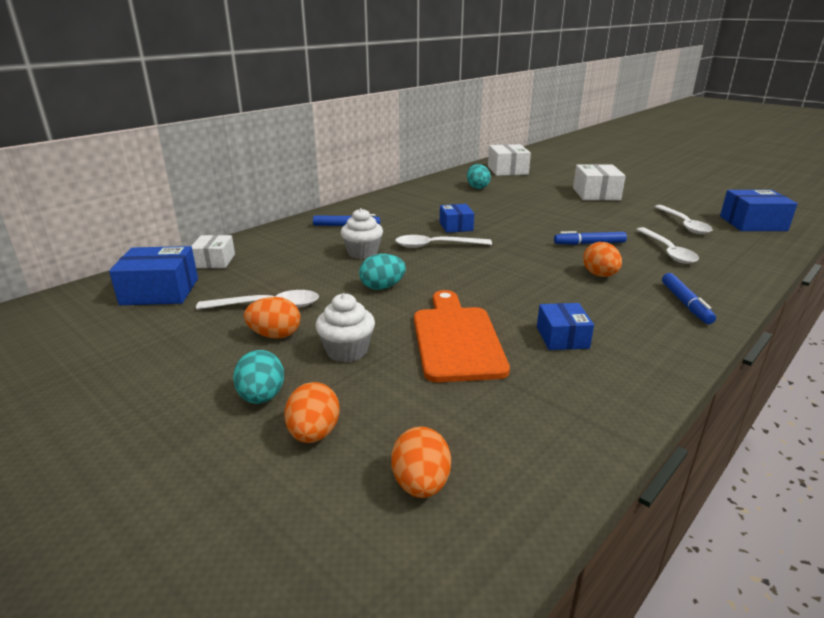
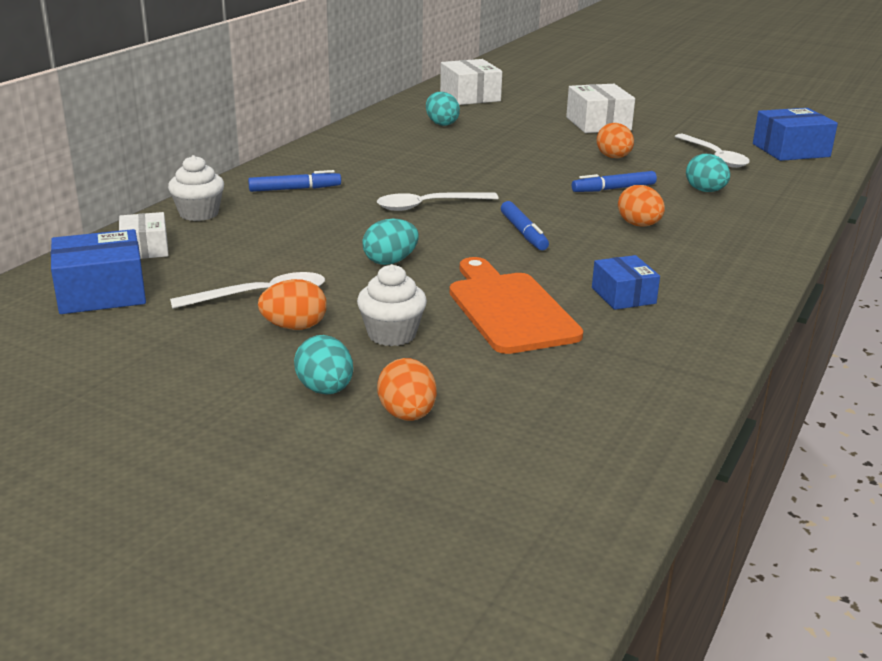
camera: 15 degrees left, 0 degrees up
white cupcake [341,208,383,259] -> white cupcake moved to [168,155,224,221]
orange egg [391,426,451,498] -> orange egg moved to [597,123,634,158]
blue box [440,204,474,233] -> none
white spoon [636,227,699,264] -> turquoise egg [686,154,730,192]
blue marker [662,273,716,324] -> blue marker moved to [501,201,549,250]

